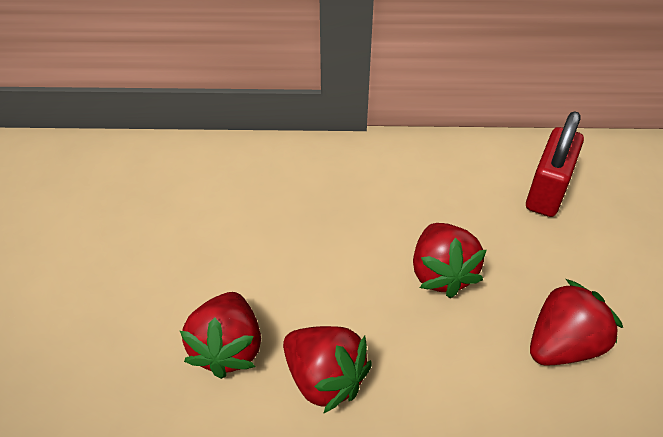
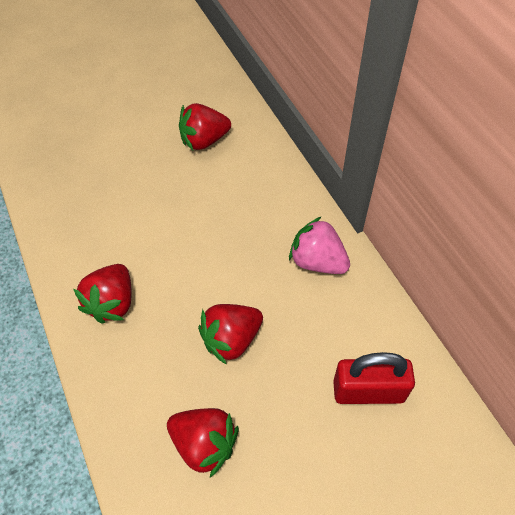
camera: 65 degrees right, 10 degrees up
red strawberry [180,292,261,379] -> red strawberry moved to [179,103,231,150]
none -> pink strawberry [289,216,350,274]

